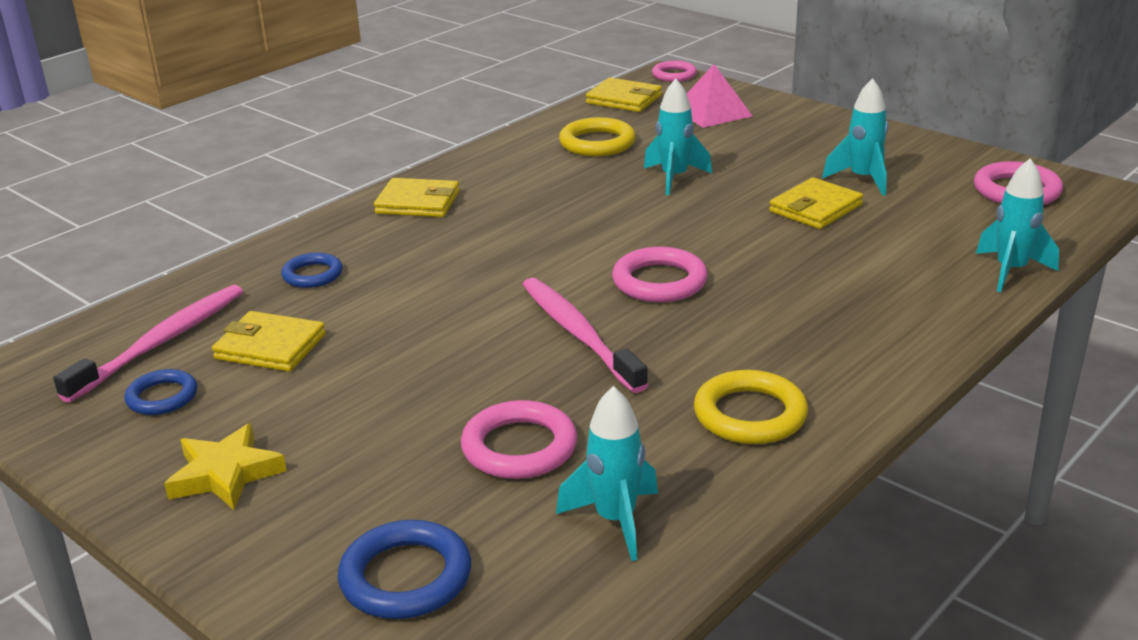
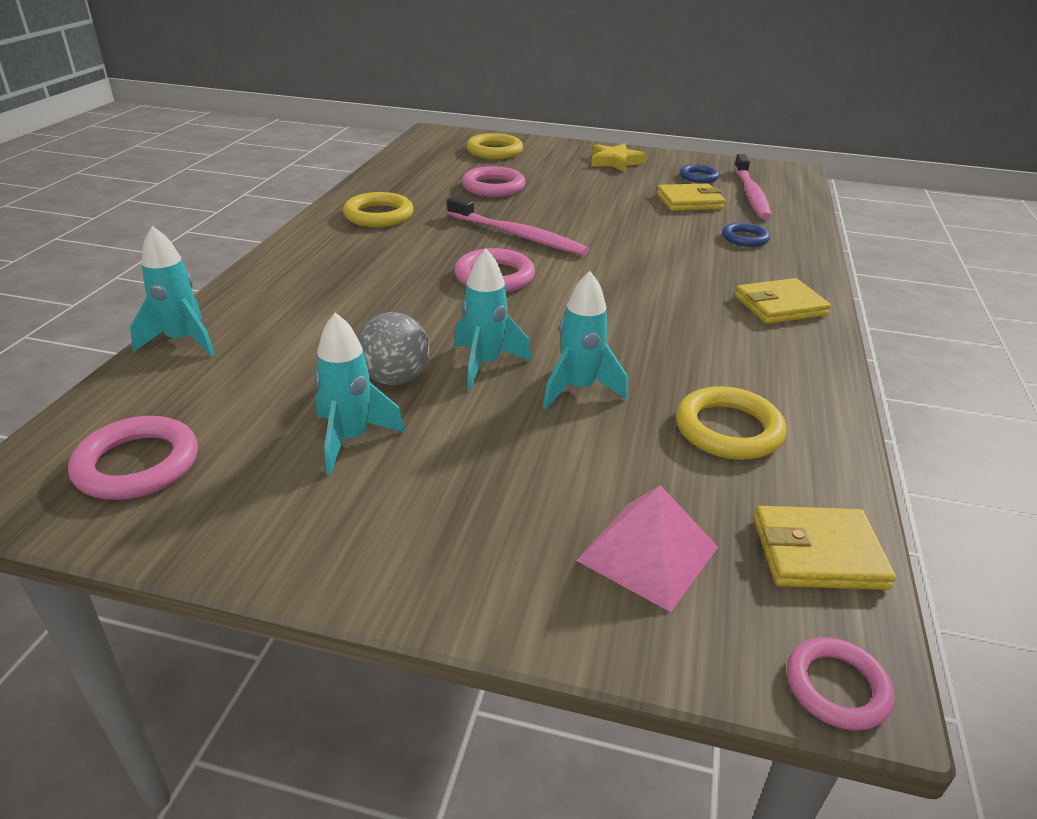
camera: 150 degrees right, 5 degrees up
blue ring [338,520,471,619] -> yellow ring [466,133,523,159]
turquoise rocket [556,386,658,561] -> turquoise rocket moved to [454,249,531,390]
yellow wallet [769,178,863,229] -> grey ball [357,312,429,385]

